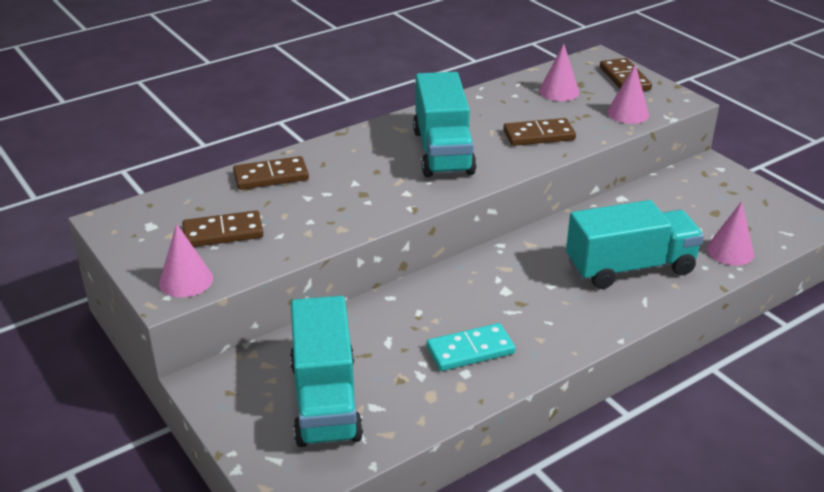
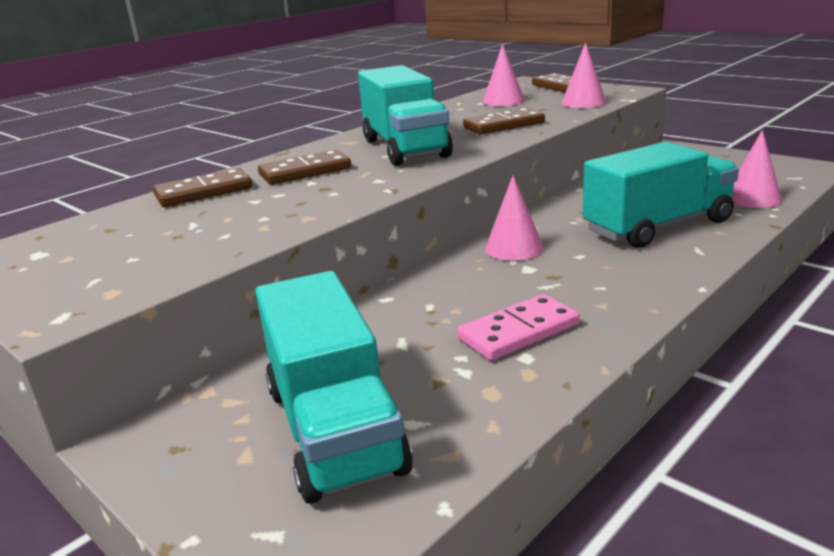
camera: 10 degrees left, 10 degrees down
pink cone [159,224,213,298] -> pink cone moved to [485,176,544,261]
brown domino [182,210,264,247] -> brown domino moved to [258,150,351,185]
turquoise domino [427,323,515,371] -> pink domino [457,294,580,361]

